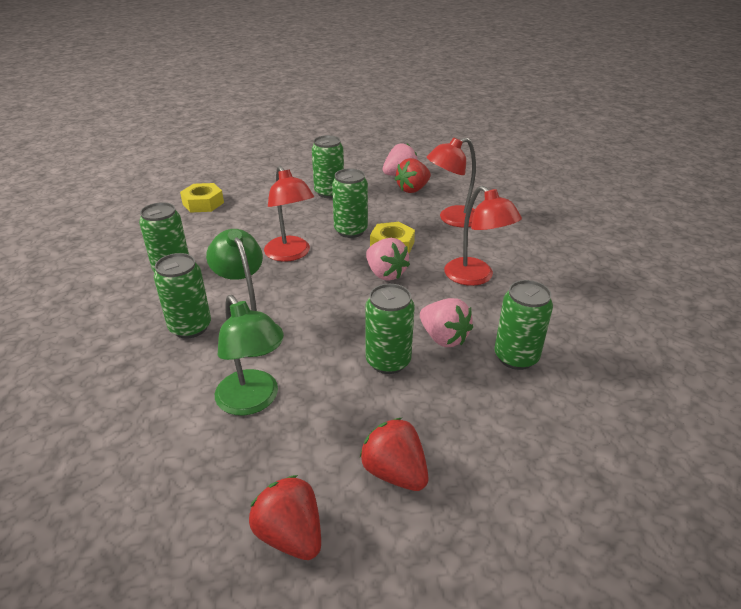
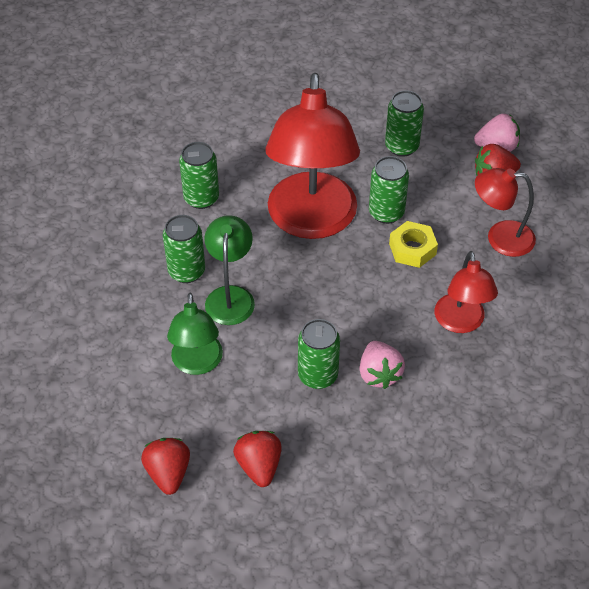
camera: 30 degrees right, 15 degrees up
yellow nut [180,183,224,213] -> none
red lamp [264,166,314,262] -> red lamp [265,73,360,239], size x1.93
pink strawberry [366,238,410,281] -> none
green can [494,280,553,370] -> none

